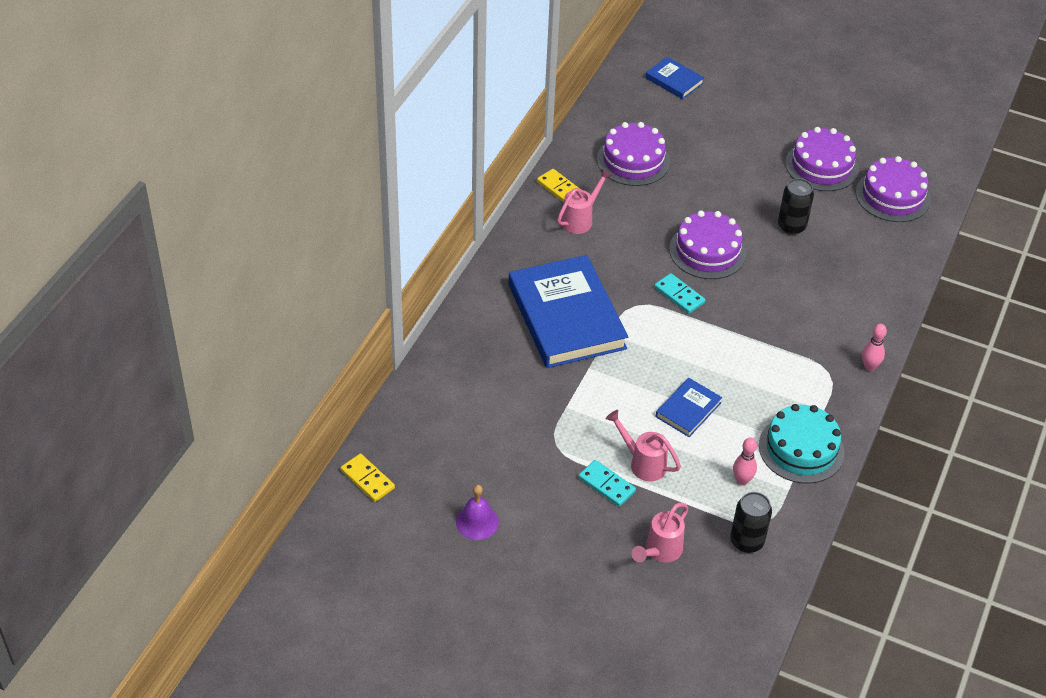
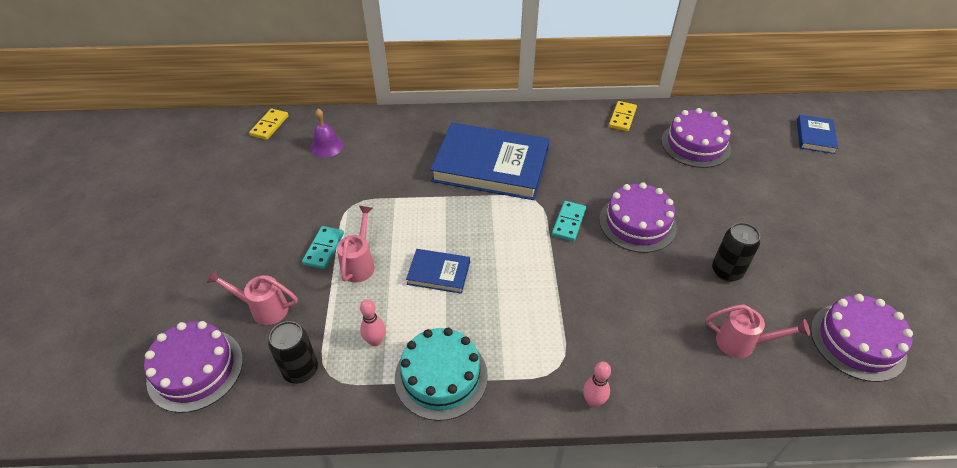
camera: 65 degrees right, 0 degrees up
purple bell [456,485,499,540] -> purple bell moved to [310,109,344,158]
blue book [509,255,628,368] -> blue book turned 60 degrees clockwise [430,123,550,200]
pink watering can [557,169,613,234] -> pink watering can moved to [706,304,810,358]
purple cake [785,127,859,191] -> purple cake moved to [144,321,243,413]

